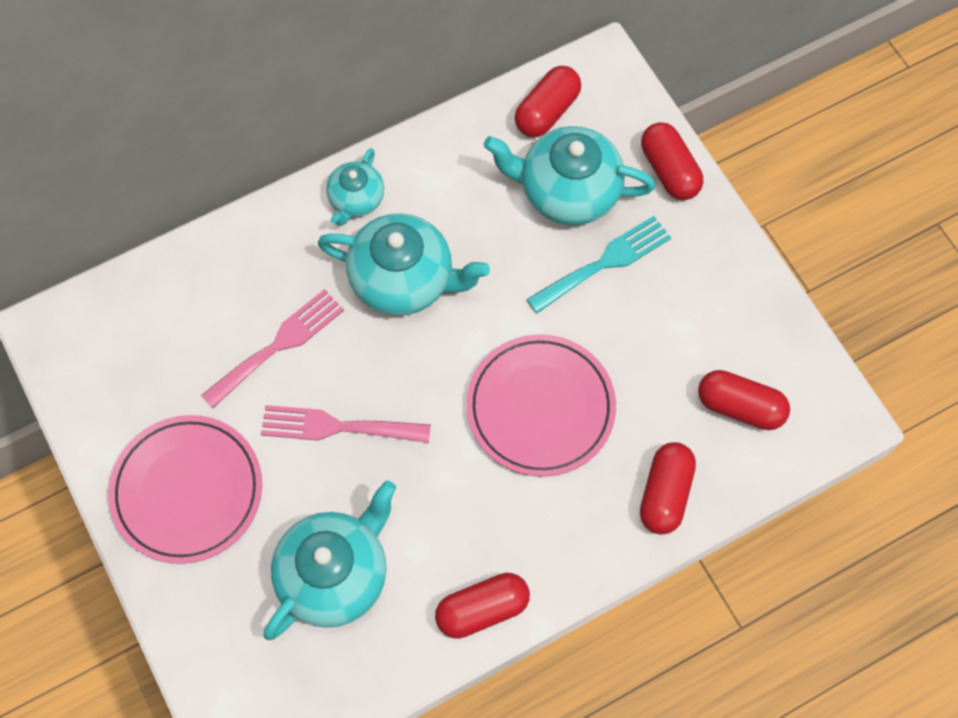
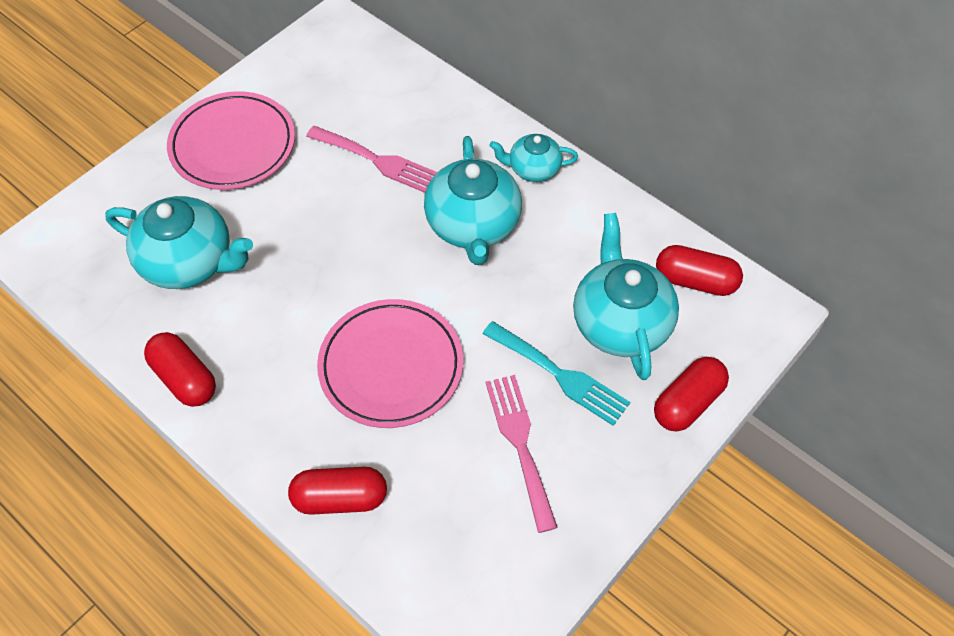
camera: 70 degrees right, 10 degrees down
pink fork [261,405,431,443] -> pink fork moved to [486,375,558,533]
red capsule [698,370,790,430] -> none

